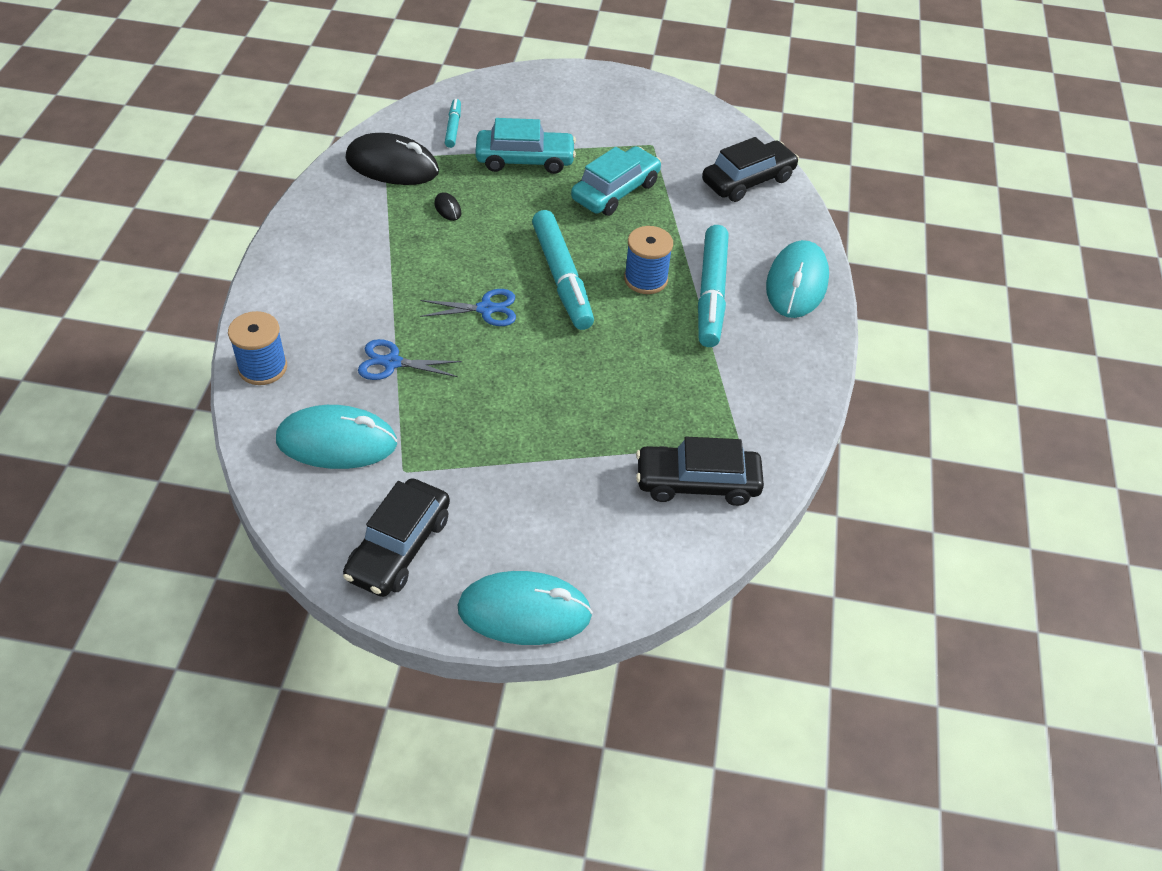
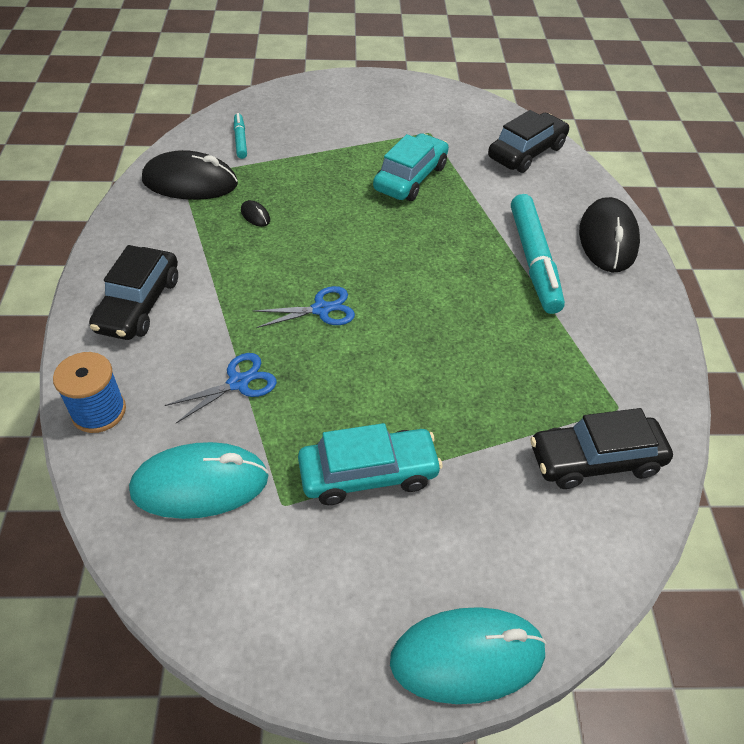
camera: 10 degrees left, 0 degrees up
black car [343,478,450,597] -> black car moved to [89,245,178,340]
blue scissors [358,339,462,380] -> blue scissors turned 150 degrees clockwise [165,353,277,423]
turquoise car [475,118,576,174] -> turquoise car moved to [298,423,443,505]
turquoise marker [532,210,594,330] -> none
blue spool [624,226,673,294] -> none
turquoise mouse [766,240,829,318] -> black mouse [579,197,640,272]

